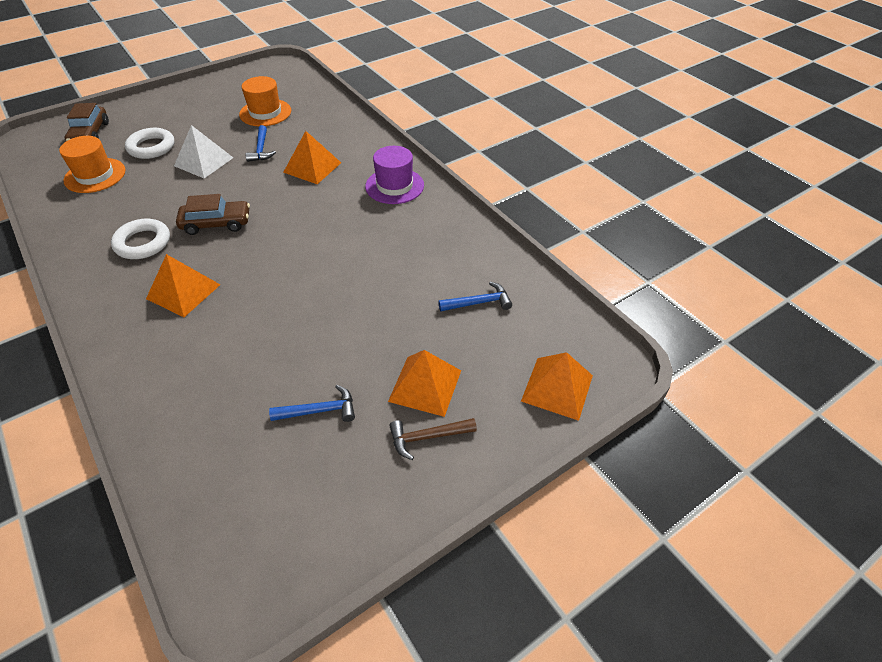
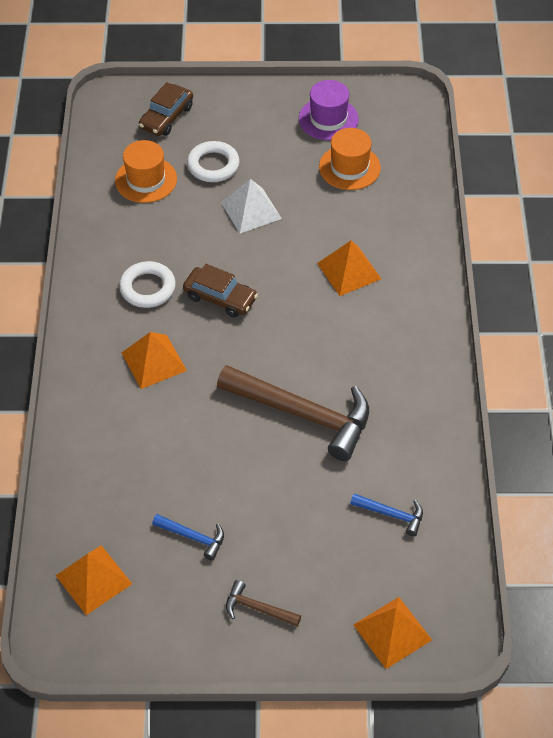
camera: 35 degrees right, 5 degrees up
blue hammer [245,125,276,162] -> none
purple hat [365,146,424,204] -> purple hat moved to [299,80,359,140]
orange pyramid [388,350,461,417] -> orange pyramid moved to [55,545,132,615]
none -> brown hammer [217,365,369,461]

